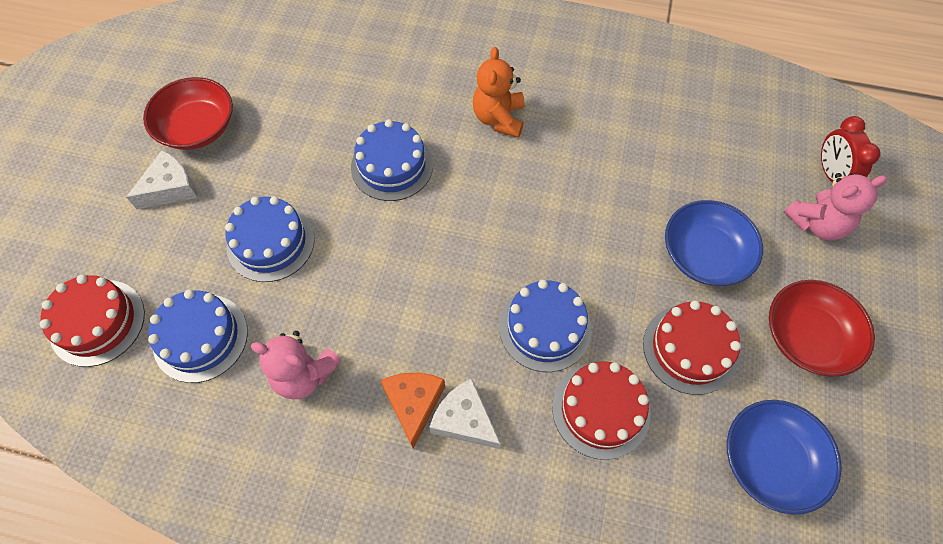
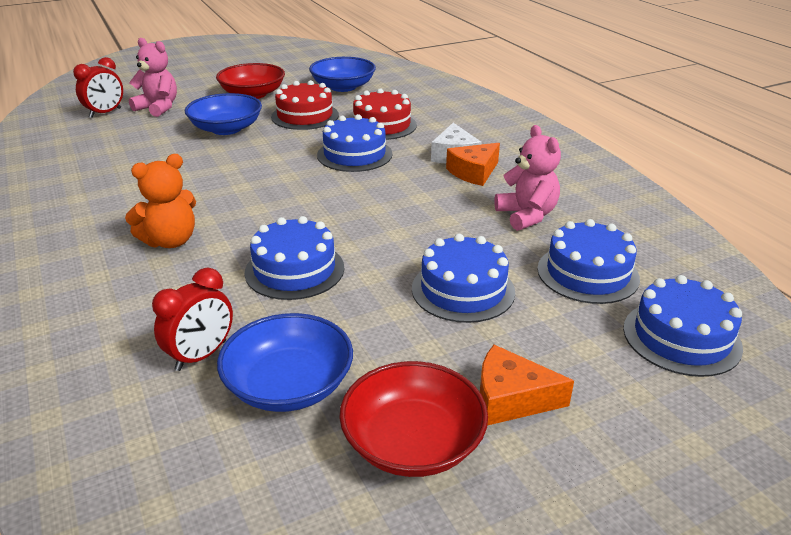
camera: 130 degrees left, 30 degrees down
red cake [40,275,145,367] -> blue cake [623,275,743,377]
white cheese [126,150,198,209] -> orange cheese [480,345,574,426]
none -> red clock [152,268,233,371]
none -> blue bowl [217,313,353,412]

